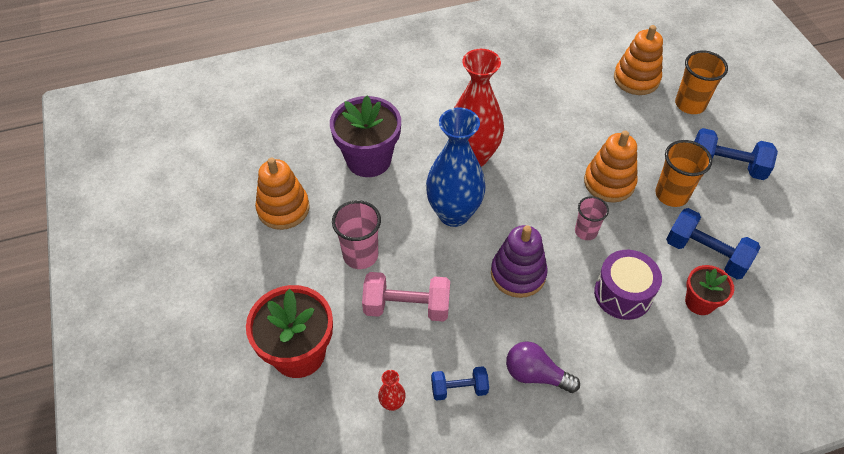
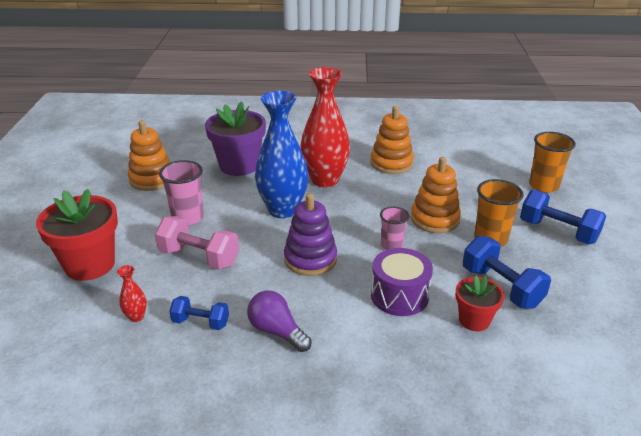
camera: 20 degrees right, 20 degrees down
orange stacking toy [614,25,663,95] -> orange stacking toy moved to [370,106,414,174]

